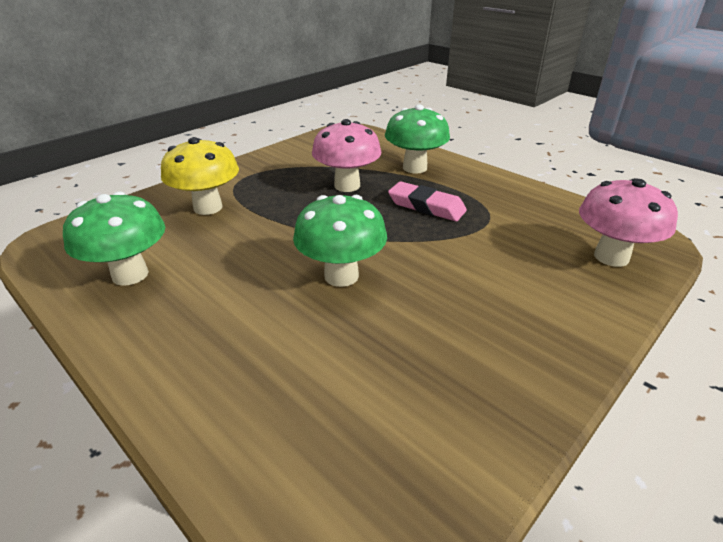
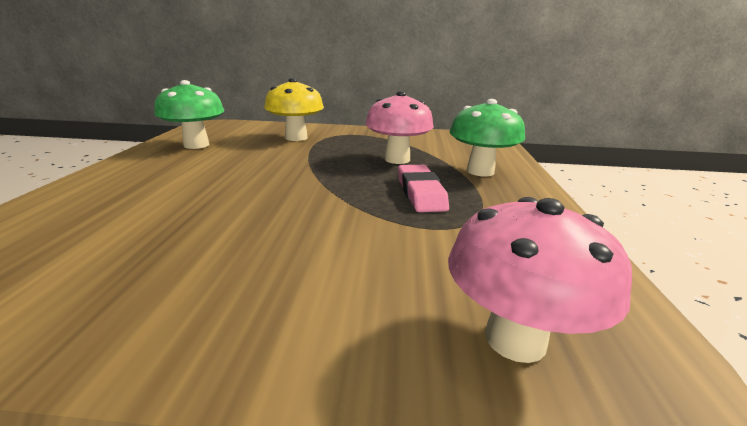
camera: 50 degrees right, 10 degrees down
green mushroom [293,195,387,287] -> none

